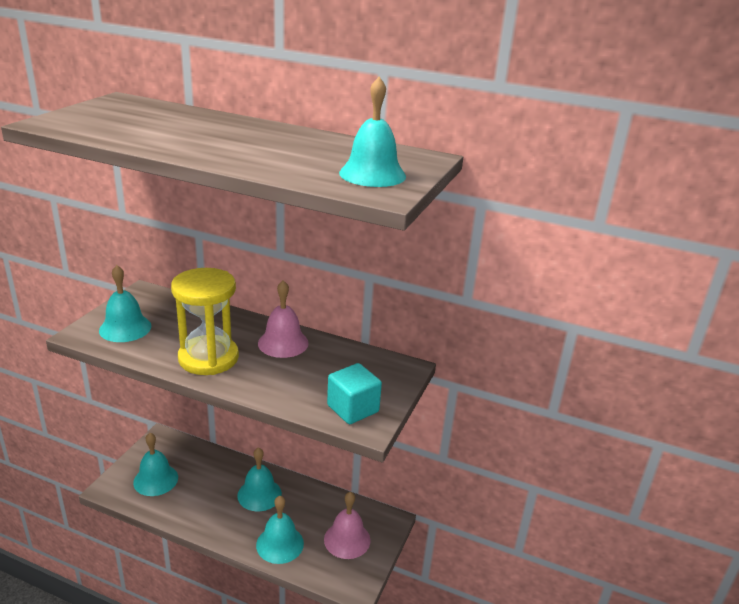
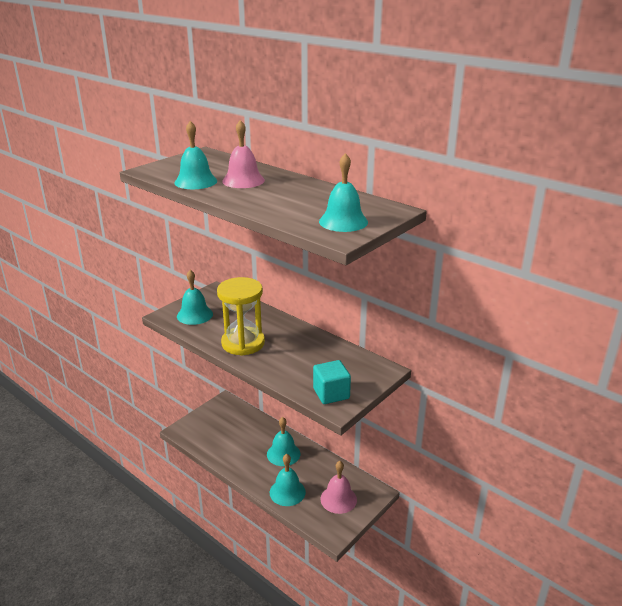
camera: 20 degrees right, 0 degrees up
turquoise bell [133,433,178,496] -> turquoise bell moved to [174,121,217,189]
pink bell [258,280,309,358] -> pink bell moved to [222,120,265,188]

